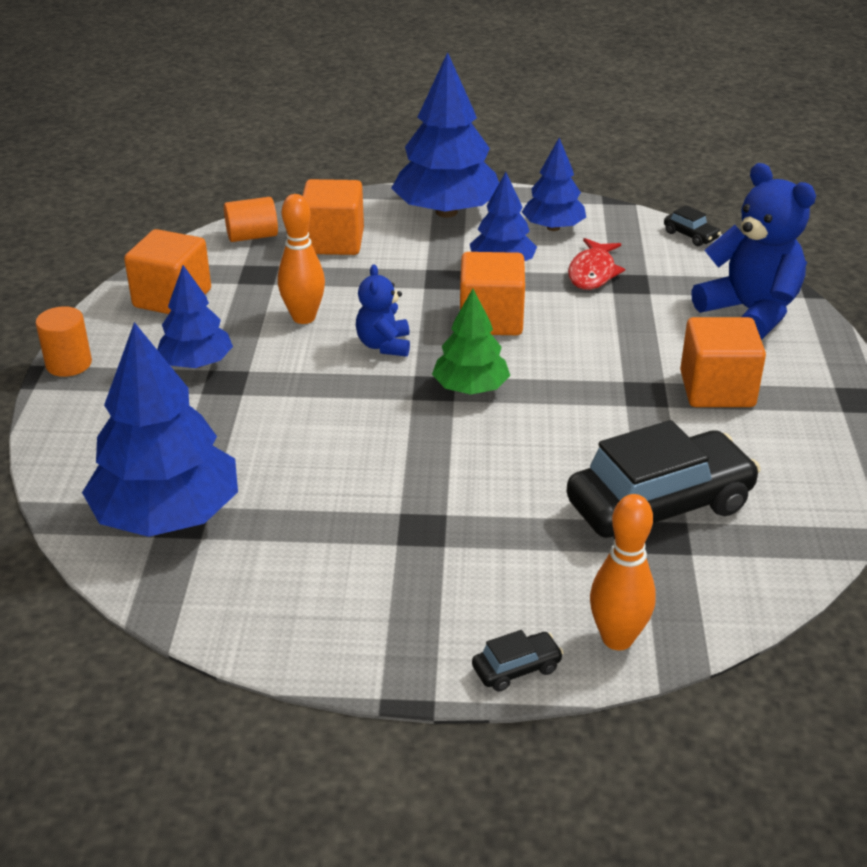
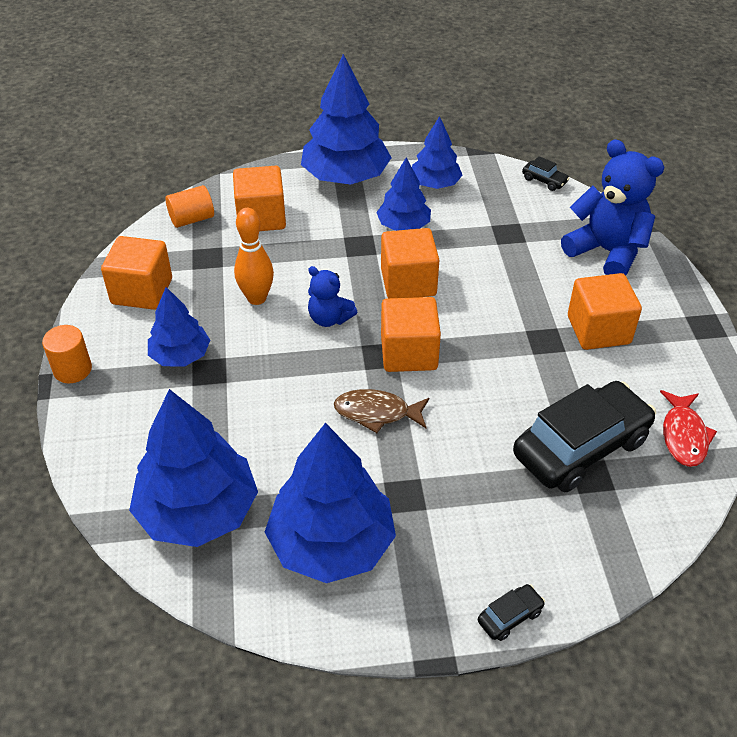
camera: 10 degrees left, 10 degrees up
blue teddy bear [356,265,410,357] -> blue teddy bear turned 45 degrees counterclockwise [308,266,357,327]
green tree [432,289,510,395] -> orange cube [381,297,441,372]
red fish [568,238,625,290] -> red fish moved to [660,390,717,467]
orange bowling pin [590,494,656,650] -> none
none -> blue tree [265,423,396,583]
none -> brown fish [334,389,429,433]

